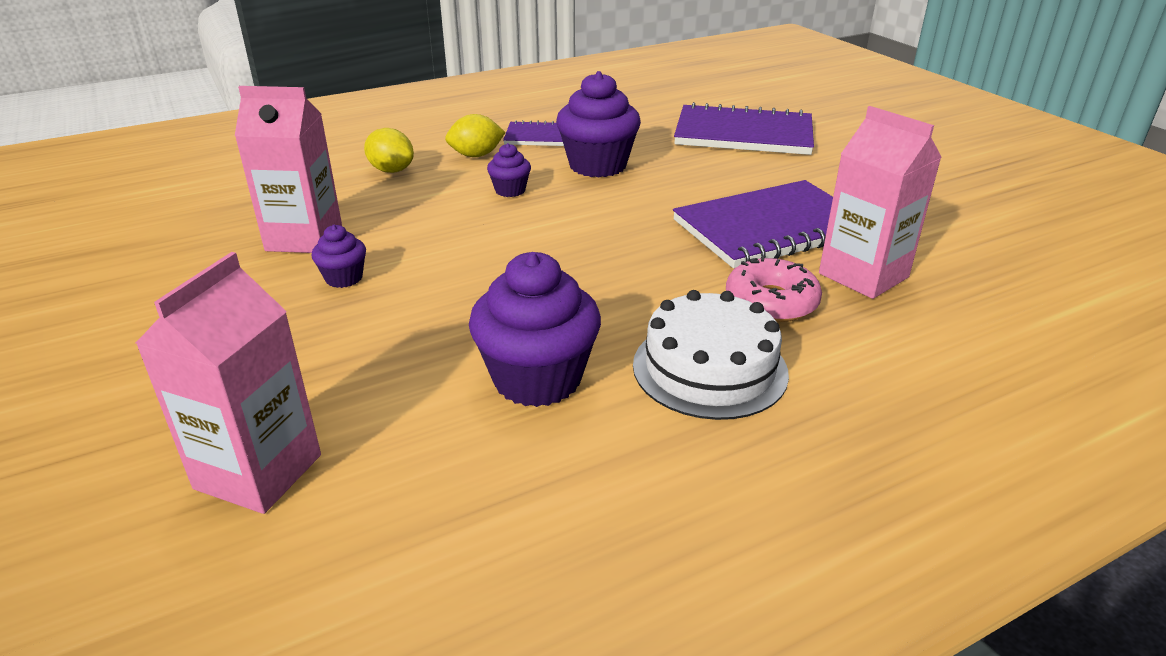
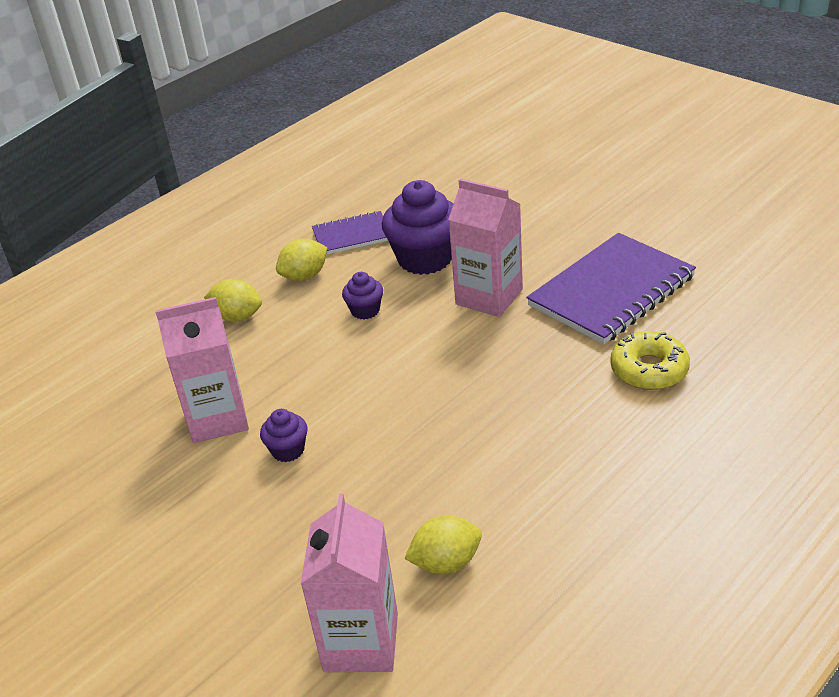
camera: 15 degrees left, 5 degrees up
purple cupcake [469,252,601,407] -> none
white cake [633,290,789,420] -> none
purple notebook [674,102,814,155] -> none
pink donut [726,256,822,322] -> yellow donut [610,331,690,390]
pink carton [819,106,942,299] -> pink carton moved to [448,179,523,317]
none -> yellow lemon [404,515,482,574]

